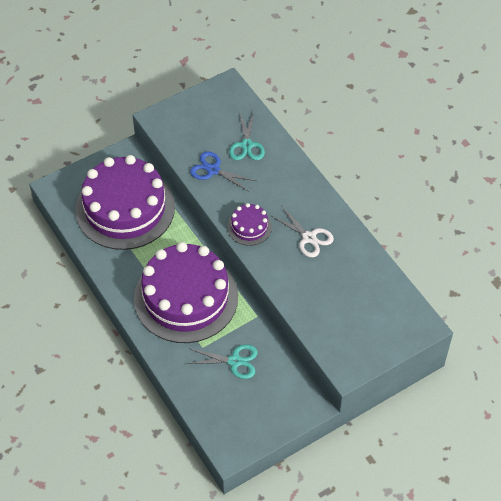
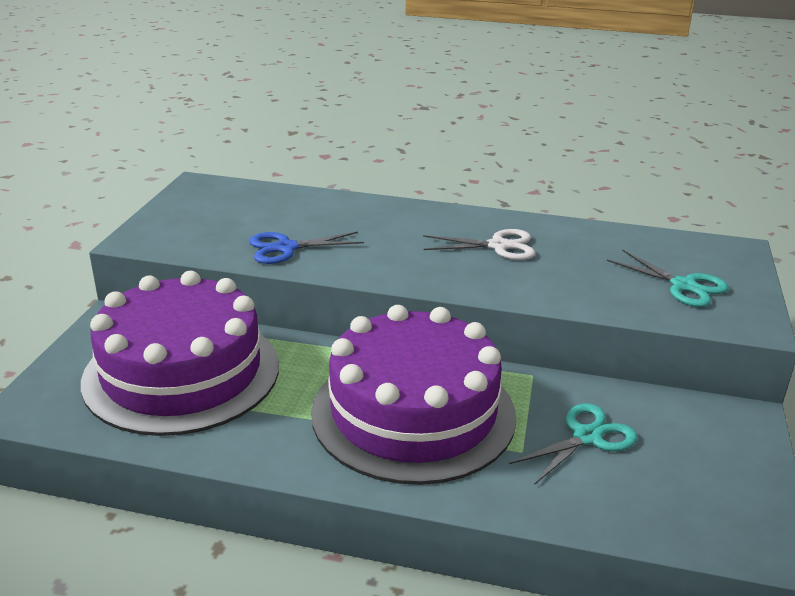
camera: 45 degrees left, 25 degrees down
purple cake [227,203,272,246] -> none
turquoise scissors [229,110,265,160] -> turquoise scissors moved to [607,249,729,307]

